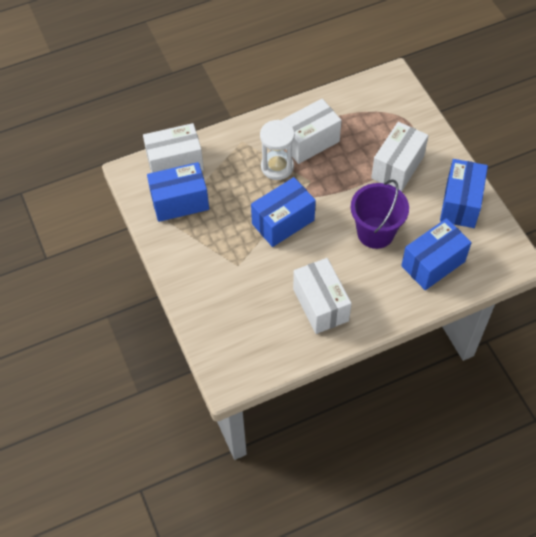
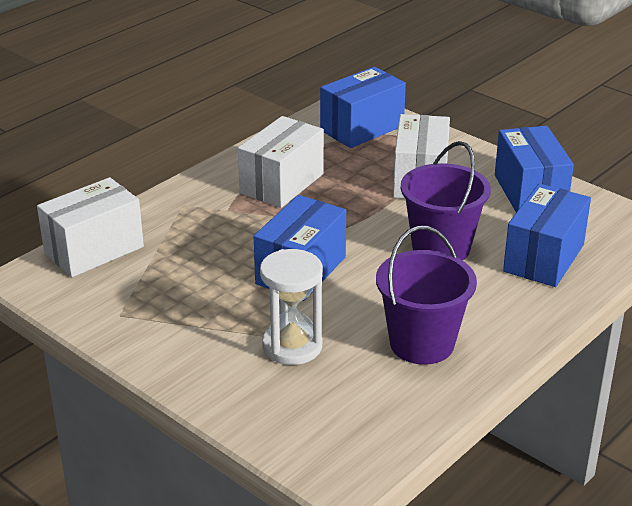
camera: 25 degrees left, 25 degrees down
blue box [147,162,209,222] -> blue box moved to [320,67,406,148]
white hourglass [260,120,295,180] -> white hourglass moved to [260,249,323,365]
white box [293,258,352,334] -> purple bucket [376,226,477,365]

